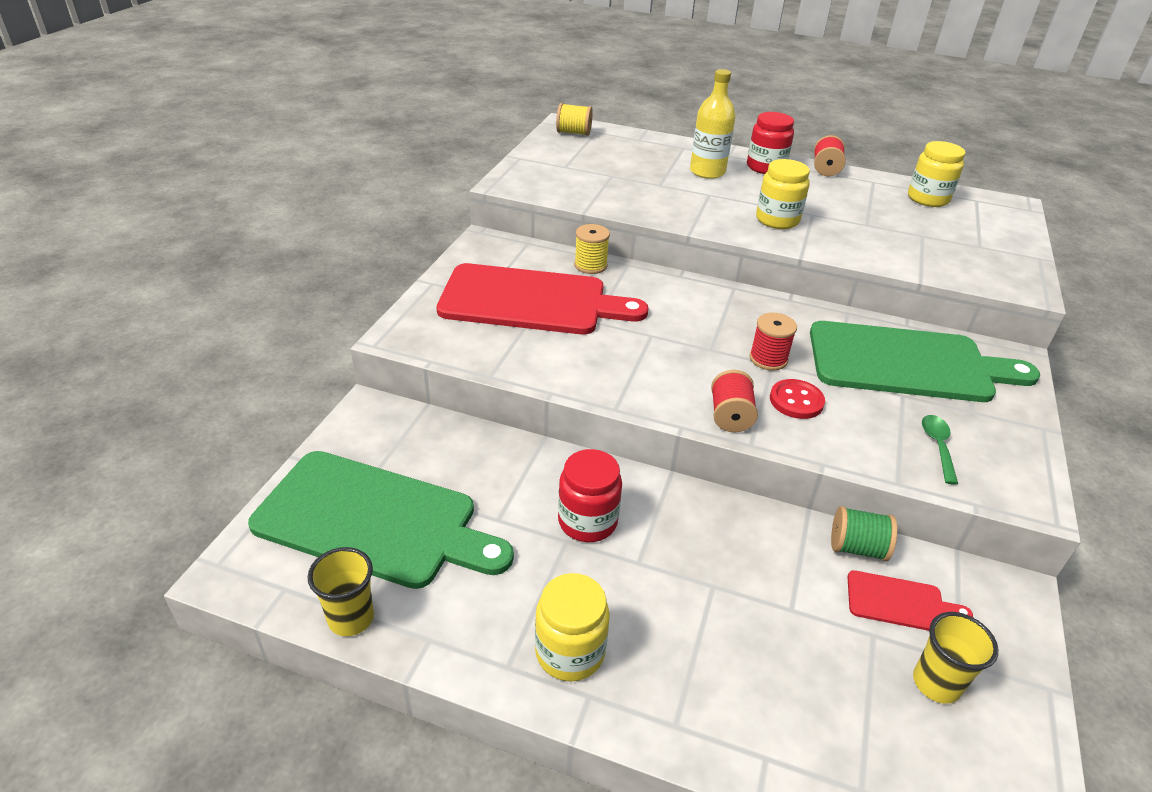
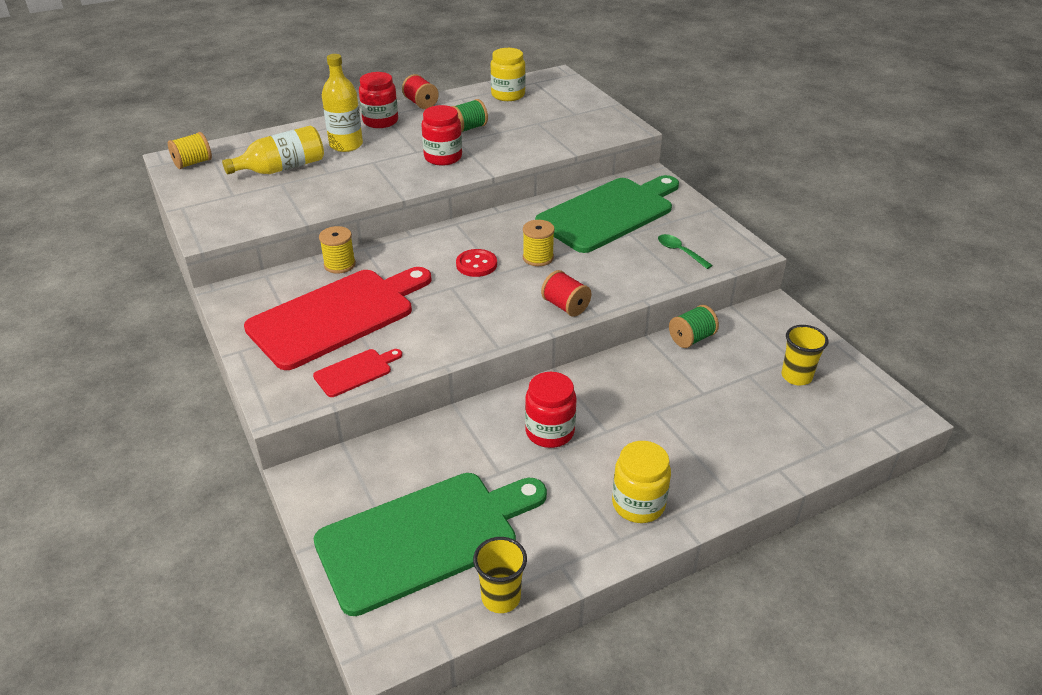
camera: 45 degrees left, 0 degrees up
red spool [749,313,797,371] -> yellow spool [523,220,555,266]
yellow jar [756,159,810,229] -> red jar [421,105,462,165]
red button [770,379,825,419] -> red button moved to [456,249,497,277]
red cutting board [848,570,973,631] -> red cutting board moved to [313,349,402,397]
none -> yellow bottle [222,125,324,174]
none -> green spool [451,99,488,132]

